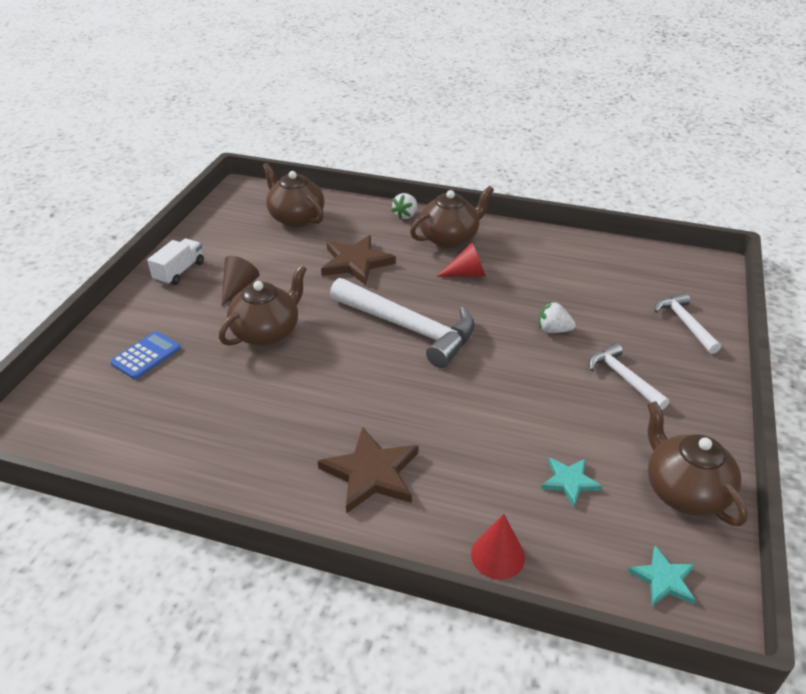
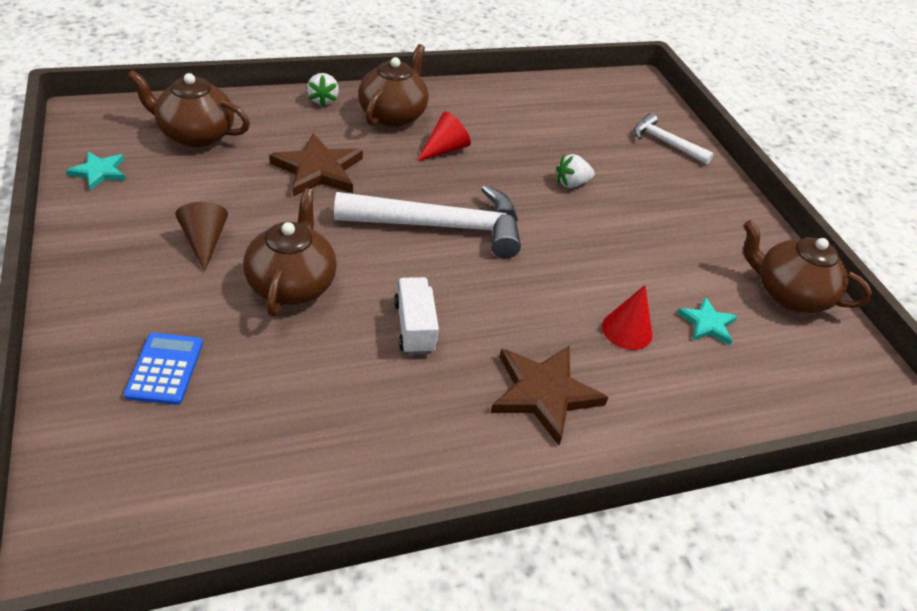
camera: 40 degrees left, 5 degrees up
white truck [147,239,204,285] -> white truck moved to [394,277,439,355]
red cone [471,514,525,580] -> red cone moved to [602,285,653,350]
white hammer [589,343,669,410] -> none
turquoise star [628,546,696,606] -> turquoise star moved to [66,152,126,191]

